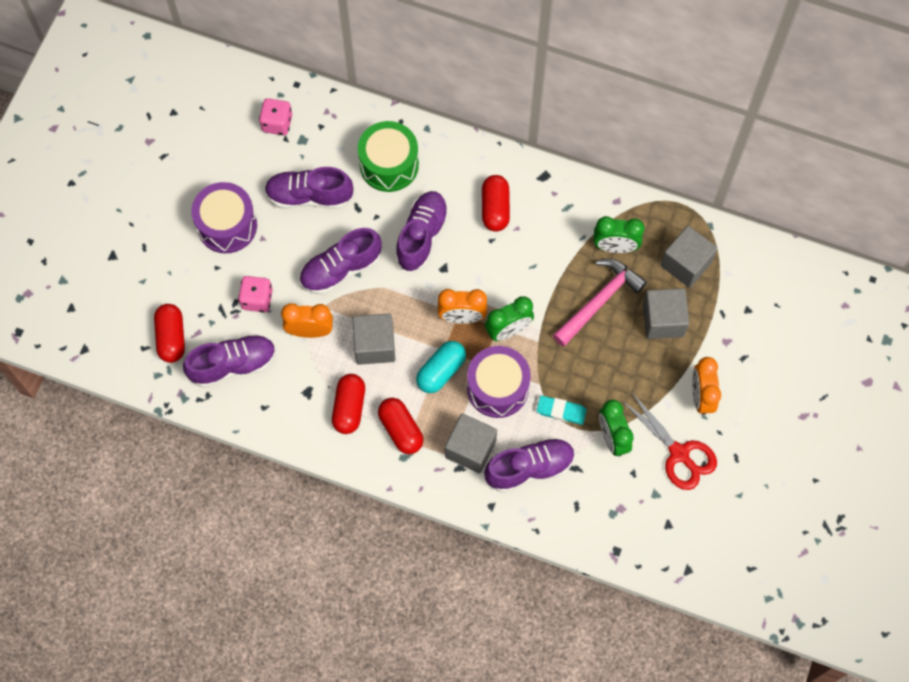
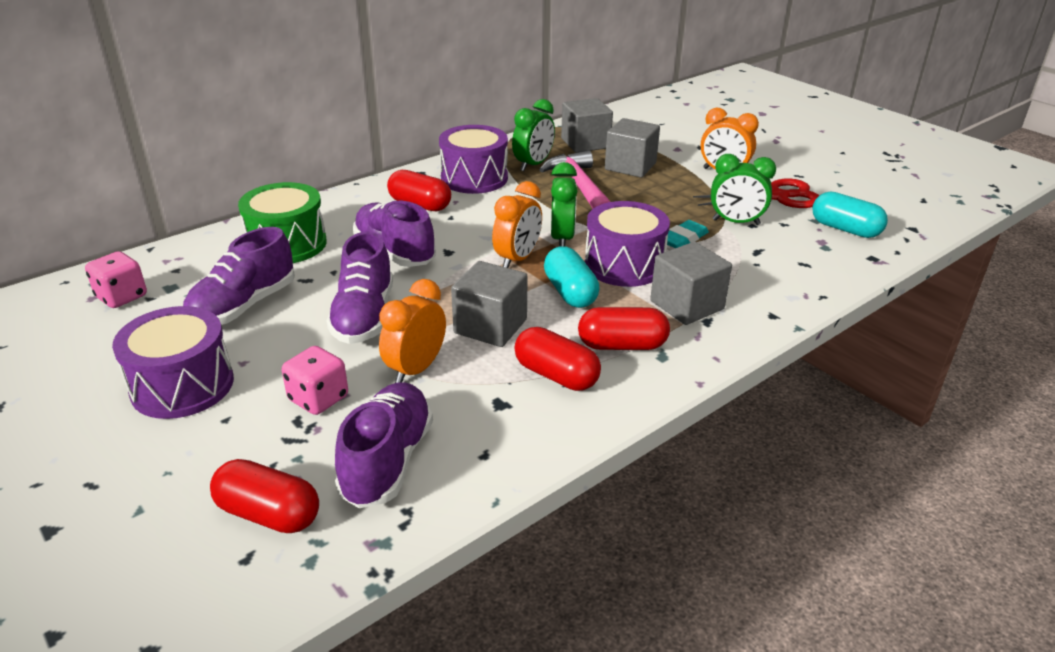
camera: 60 degrees left, 35 degrees down
purple shoe [484,437,575,493] -> none
none -> purple drum [439,125,508,194]
none -> turquoise capsule [813,191,888,238]

